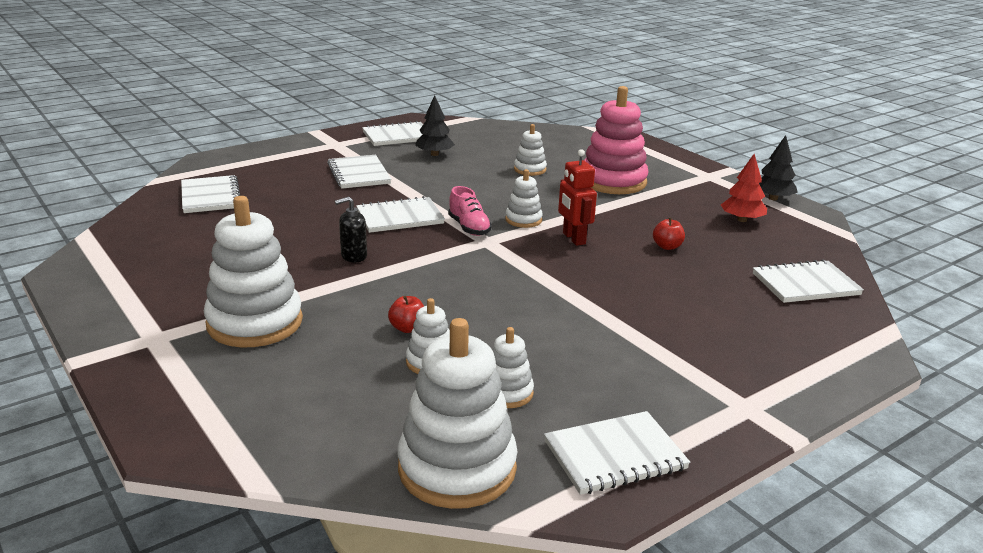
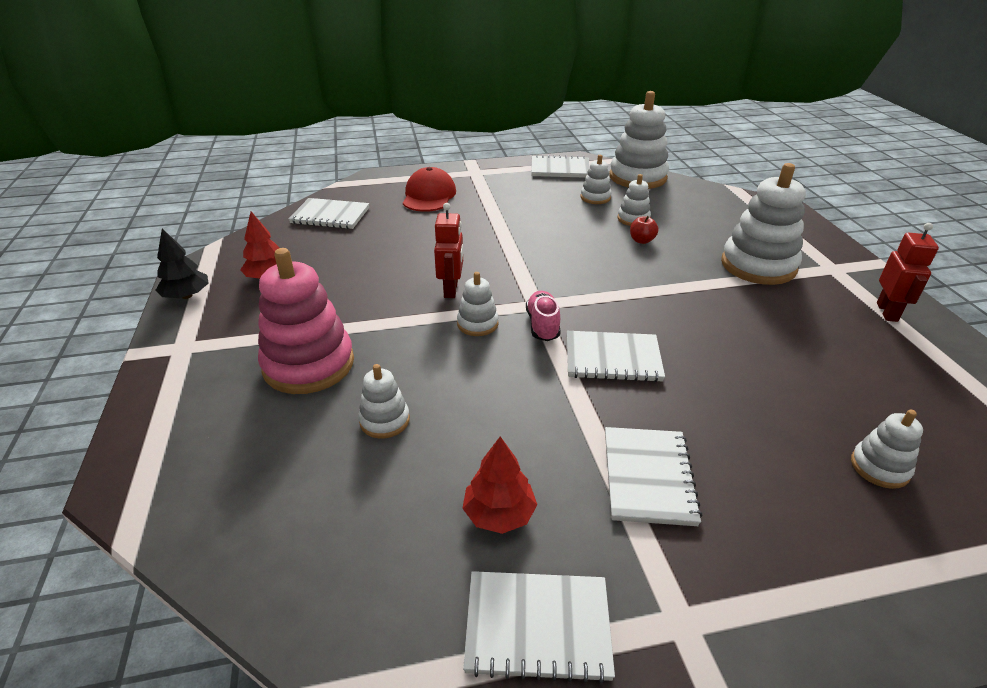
camera: 155 degrees left, 10 degrees up
white notebook [181,175,241,213] -> white stacking toy [851,410,923,489]
black soap dispenser [335,196,367,262] -> none
black tree [415,95,455,156] -> red tree [462,436,537,534]
red apple [653,218,685,250] -> none
none -> red cap [403,167,456,212]
none -> red robot [877,223,939,322]

